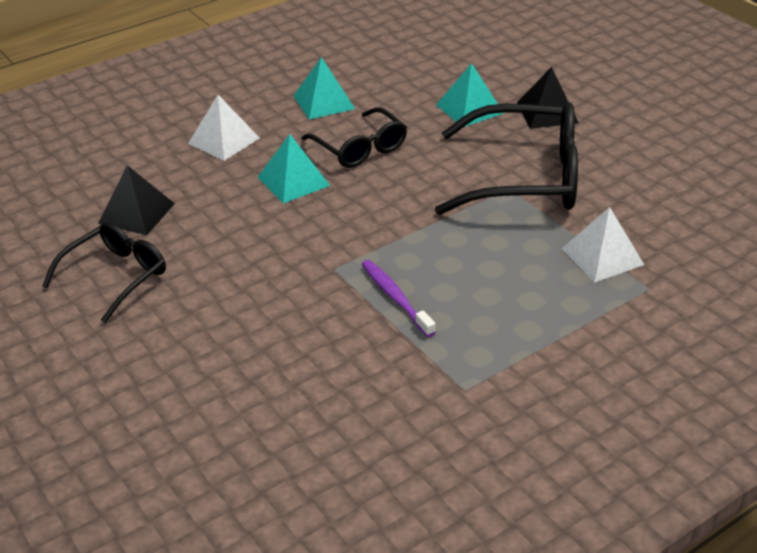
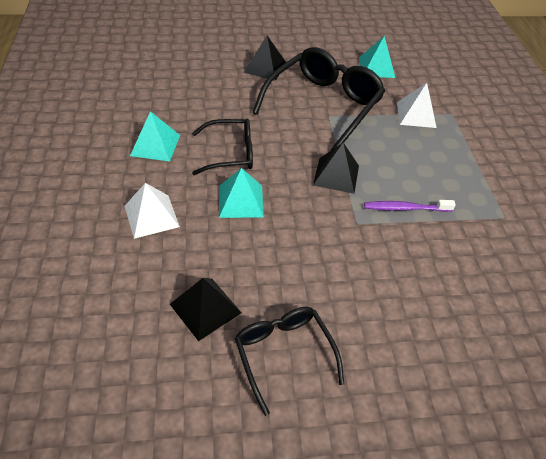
camera: 65 degrees left, 10 degrees up
turquoise pyramid [436,63,504,127] -> turquoise pyramid moved to [359,36,395,78]
none -> black pyramid [313,143,359,194]

